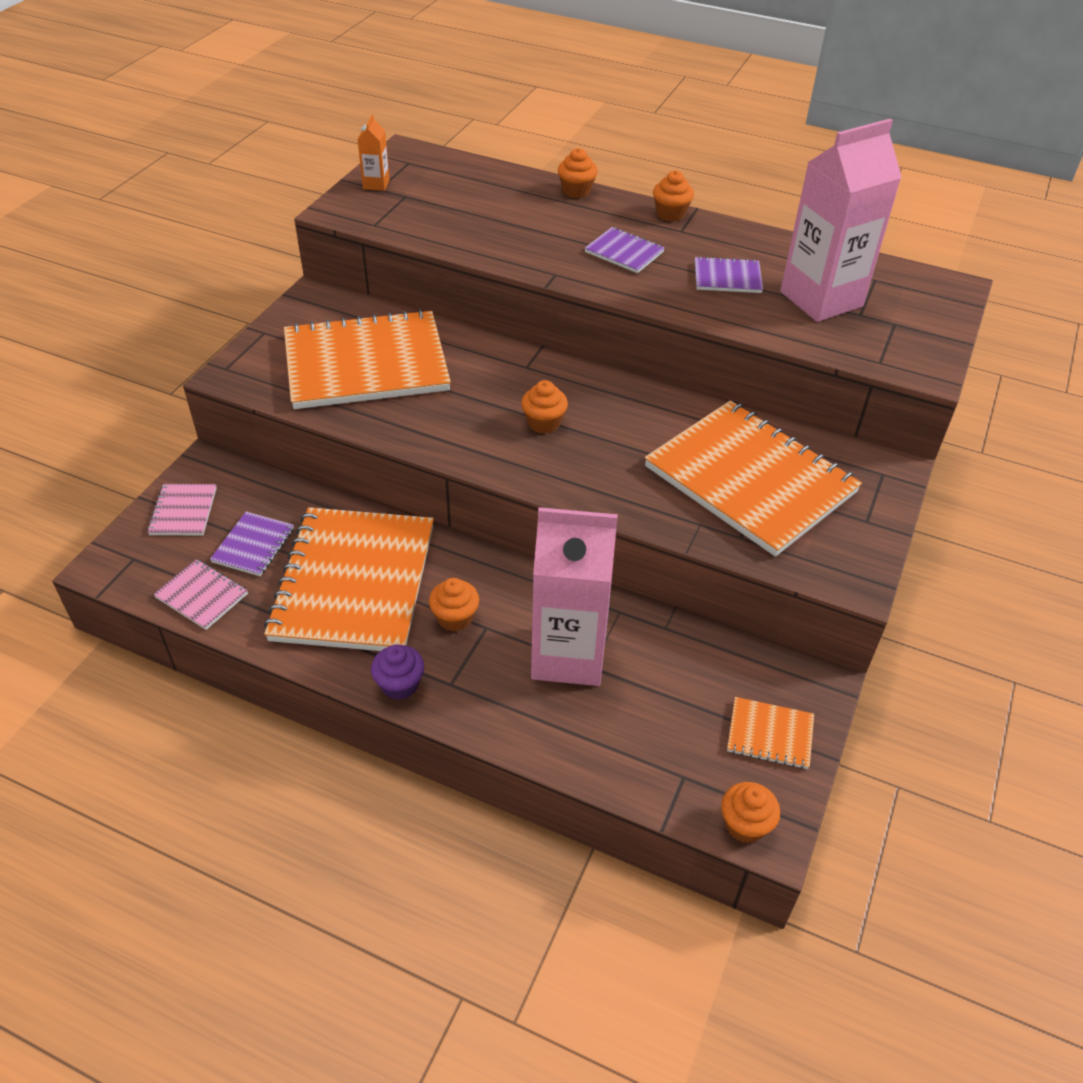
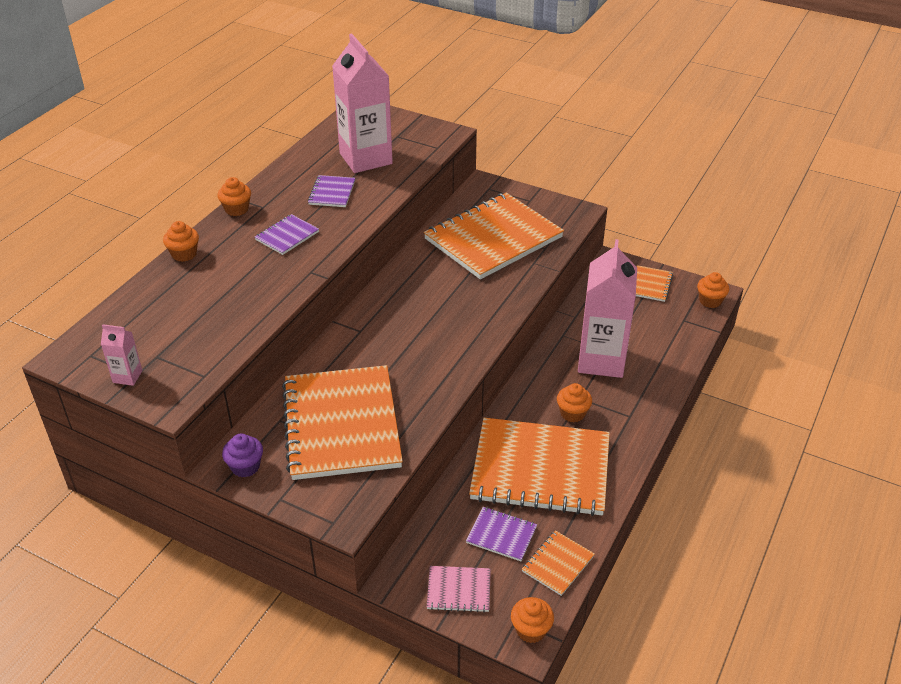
camera: 85 degrees left, 5 degrees down
pink notebook [153,559,248,630] -> orange notebook [522,530,595,596]
orange carton [357,115,389,191] -> pink carton [101,324,142,386]
purple cupcake [371,644,424,700] -> purple cupcake moved to [222,433,263,478]
orange cupcake [521,380,568,434] -> orange cupcake moved to [511,597,554,643]

